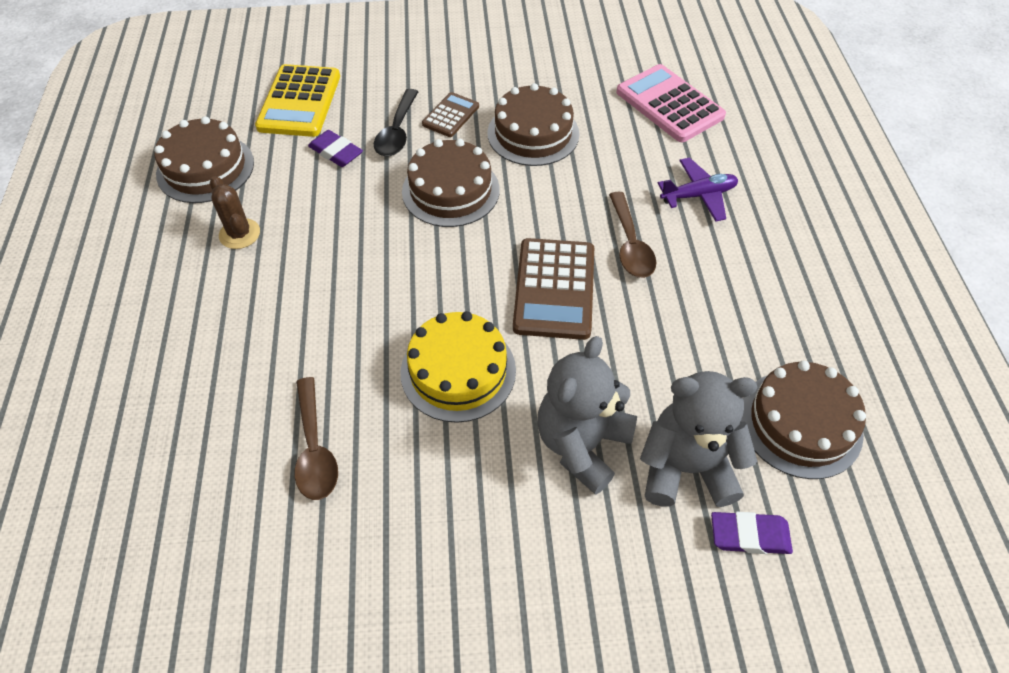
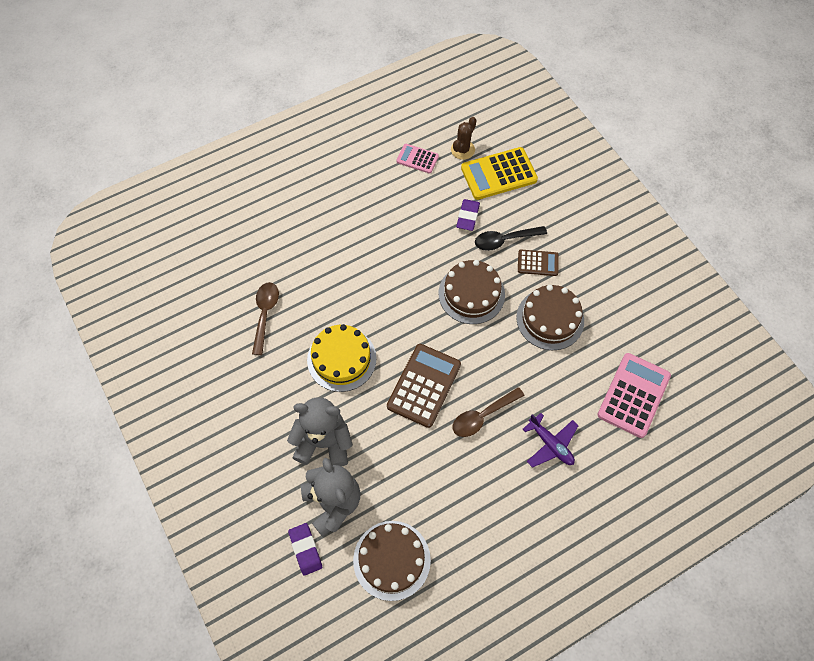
camera: 65 degrees right, 10 degrees up
brown cake [154,116,254,203] -> pink calculator [396,144,439,174]
brown cactus [210,176,260,249] -> brown cactus moved to [451,117,477,160]
brown spoon [295,377,338,500] -> brown spoon turned 135 degrees clockwise [252,282,279,355]
brown calculator [513,238,594,340] -> brown calculator turned 135 degrees clockwise [387,344,461,428]

